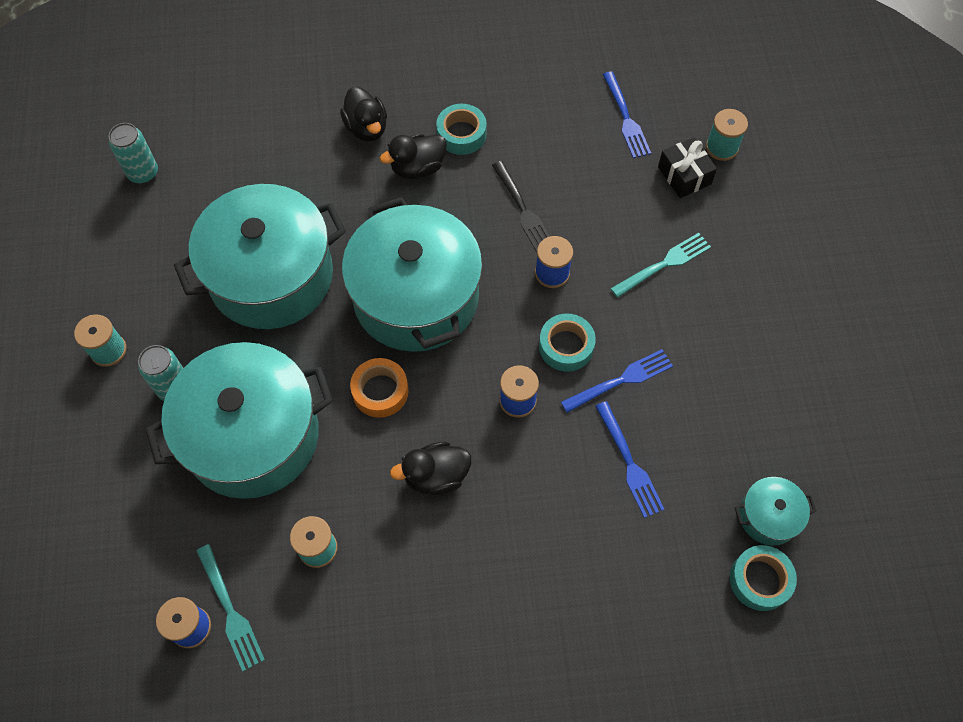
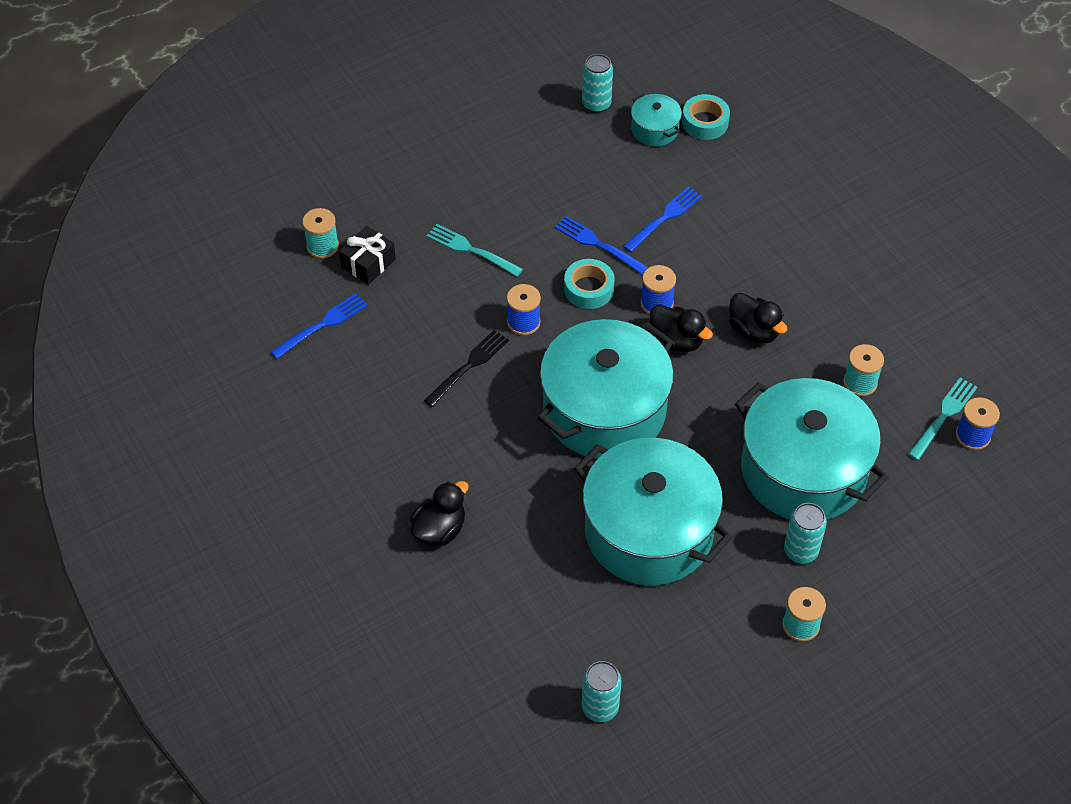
camera: 115 degrees left, 10 degrees down
orange tape [350,358,409,418] -> none
black duck [380,134,447,179] -> black duck moved to [649,305,713,352]
turquoise tape [436,104,486,155] -> none
none -> turquoise can [582,54,613,113]

